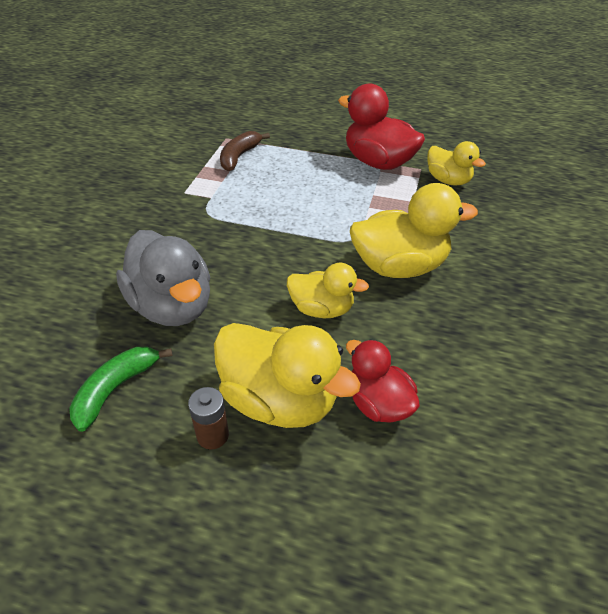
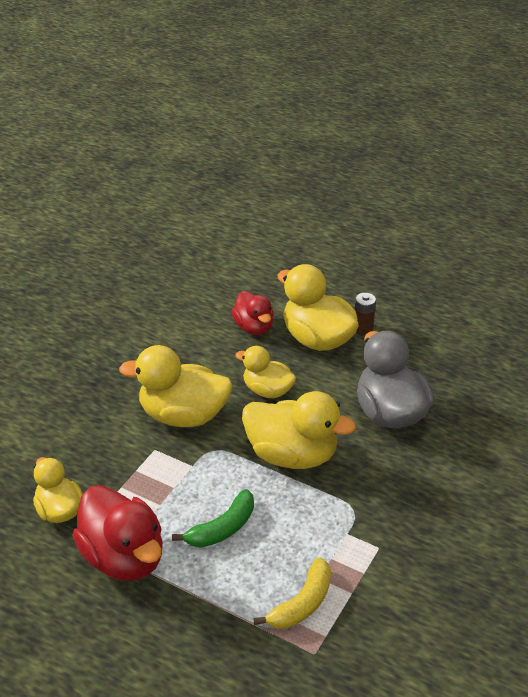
camera: 165 degrees left, 5 degrees down
green banana [69,347,173,432] -> green banana moved to [172,489,254,548]
brown banana [220,131,270,171] -> yellow banana [253,557,331,629]
none -> yellow duck [242,391,356,469]

